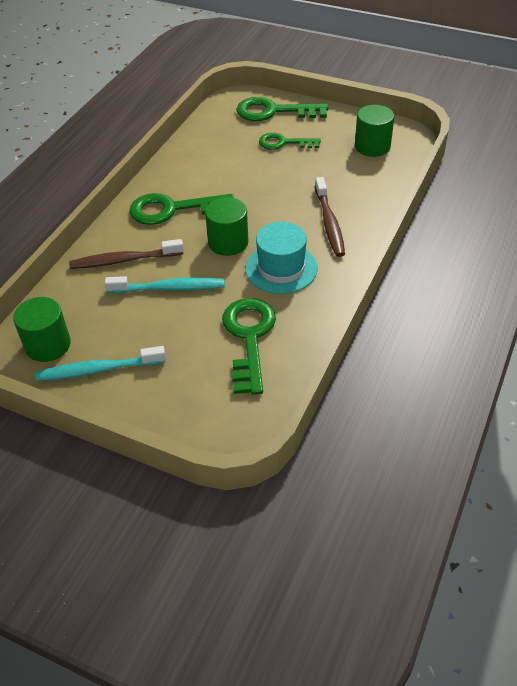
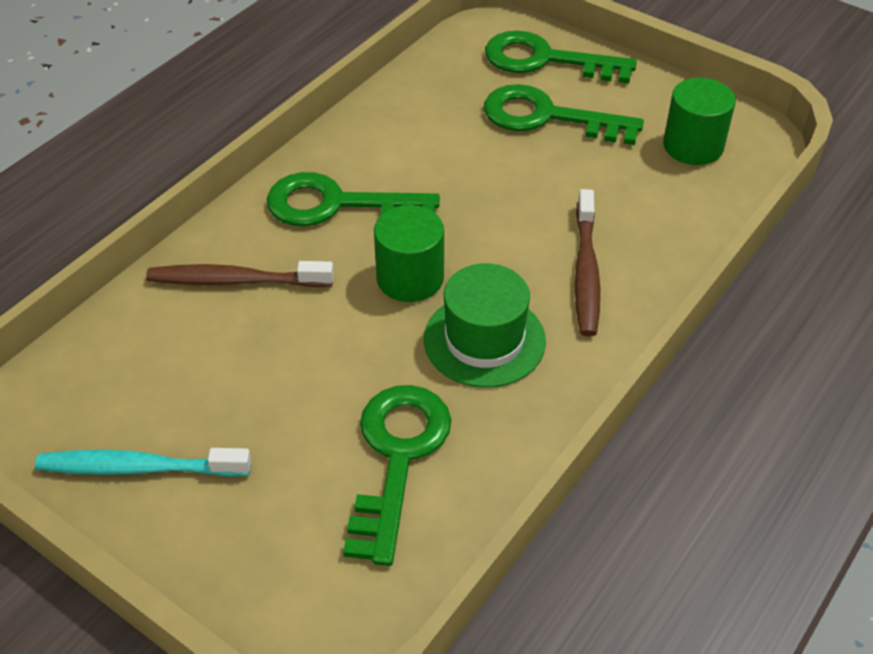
camera: 10 degrees right, 0 degrees up
green cylinder [13,297,71,362] -> none
turquoise toothbrush [105,276,224,293] -> none
turquoise hat [245,222,318,294] -> green hat [424,264,546,388]
green key [259,133,321,150] -> green key [484,84,644,145], size x1.56

